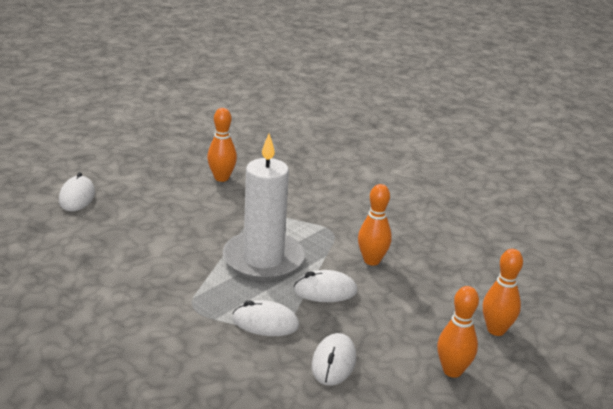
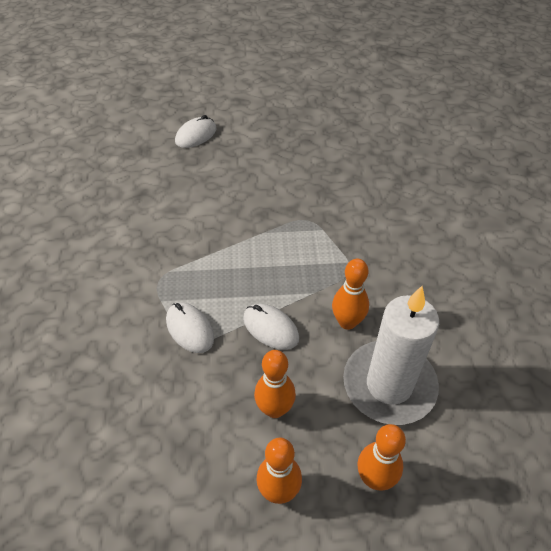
camera: 45 degrees right, 20 degrees up
orange bowling pin [207,108,237,182] -> orange bowling pin moved to [254,350,296,418]
white candle [223,134,305,280] -> white candle moved to [343,286,439,425]
white mouse [312,333,356,386] -> none

